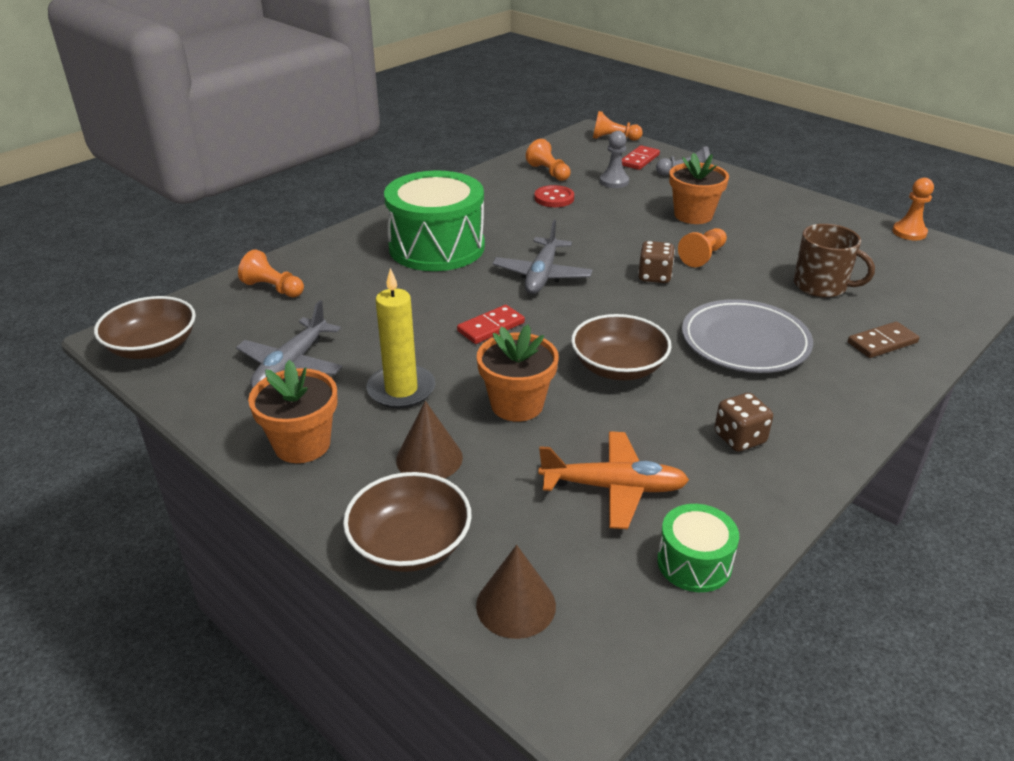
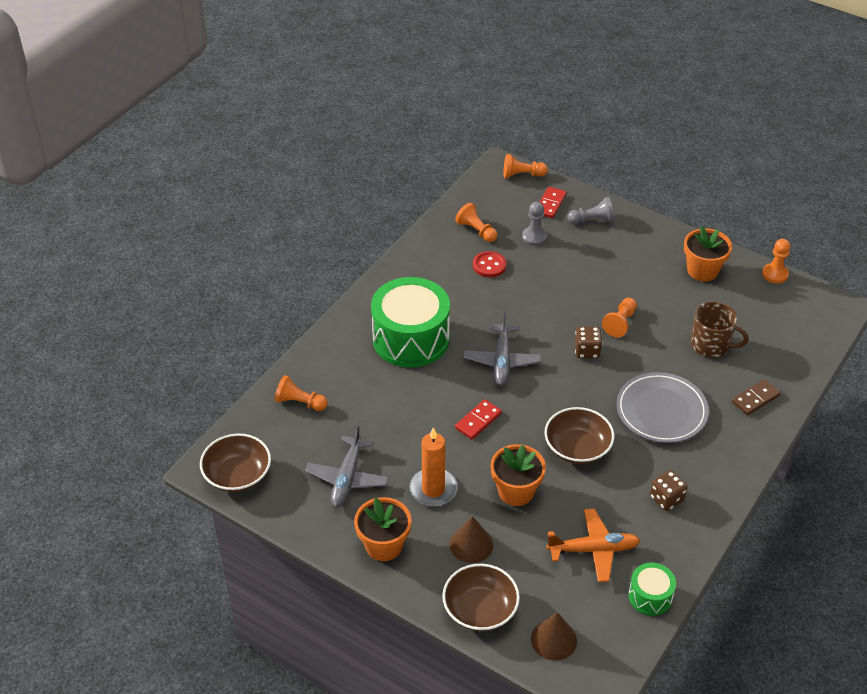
camera: 10 degrees left, 10 degrees up
yellow candle [366,268,435,409] -> orange candle [409,427,458,506]
orange flower pot [669,153,729,224] -> orange flower pot moved to [684,226,732,282]

